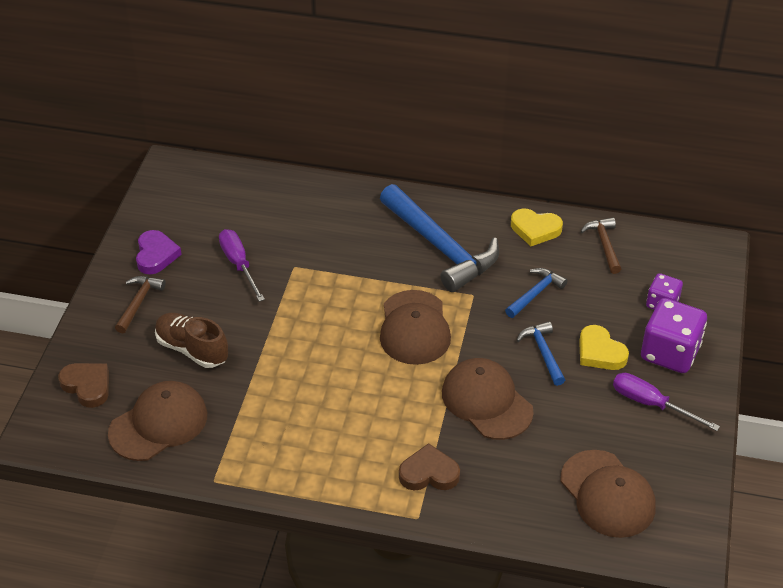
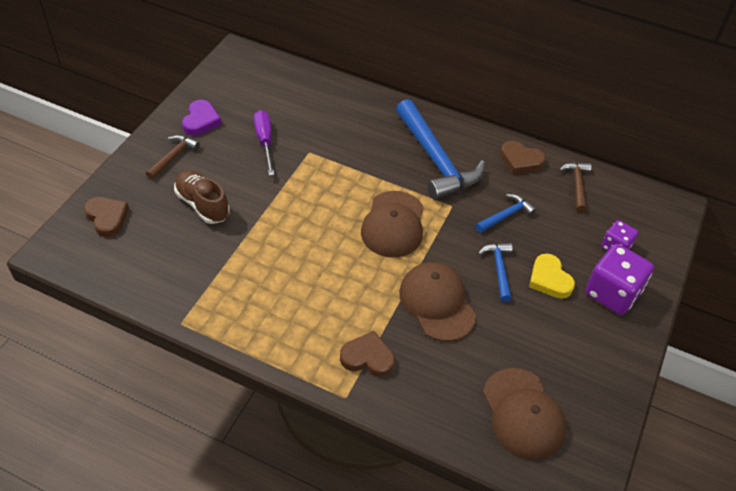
camera: 10 degrees right, 5 degrees up
brown cap [108,381,207,461] -> none
yellow heart [511,209,563,246] -> brown heart [500,141,545,174]
purple screwdriver [613,373,720,431] -> none

